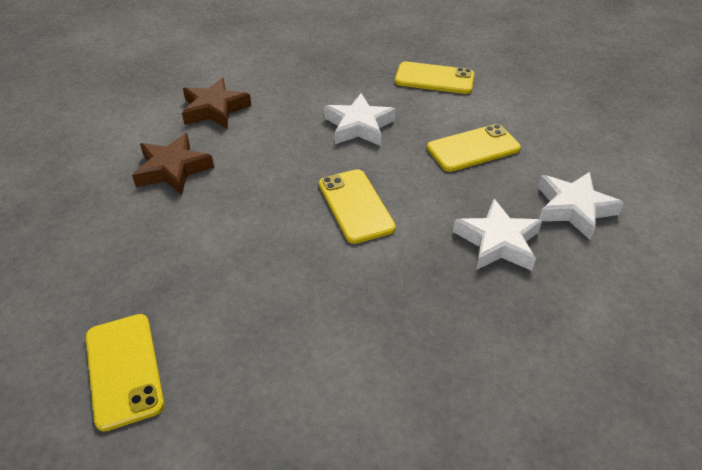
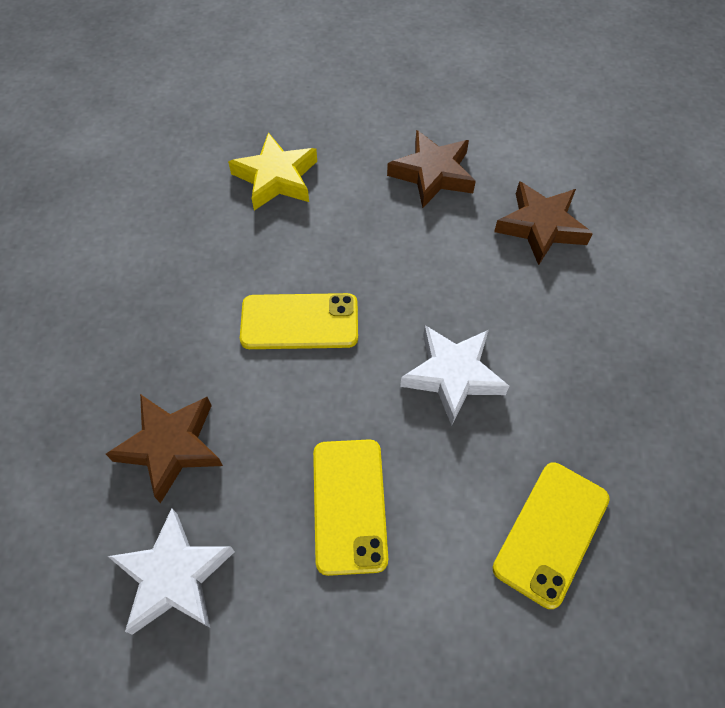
camera: 110 degrees right, 15 degrees up
yellow phone [86,314,164,431] -> none
white star [453,199,542,271] -> brown star [106,394,223,503]
none -> yellow star [228,132,317,210]

